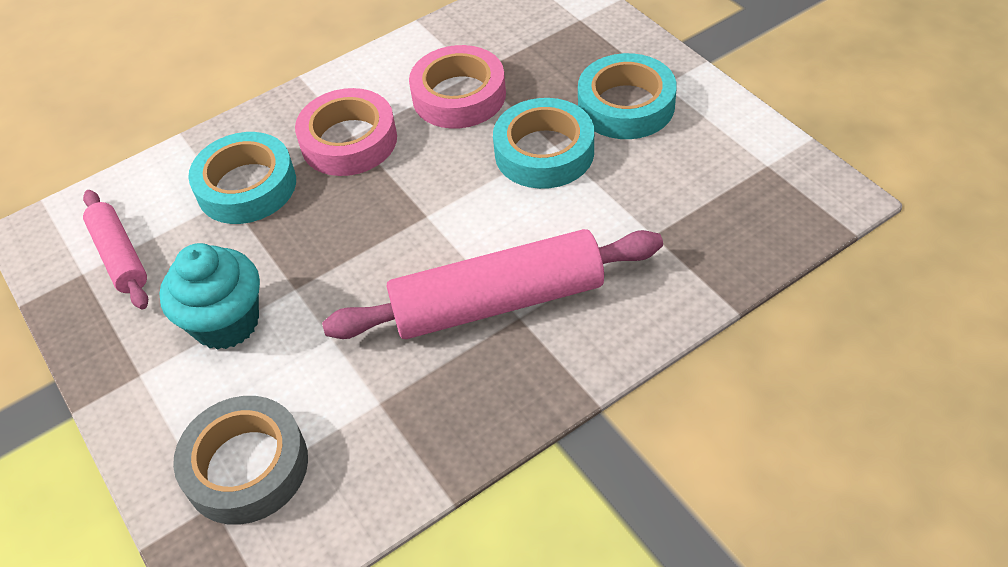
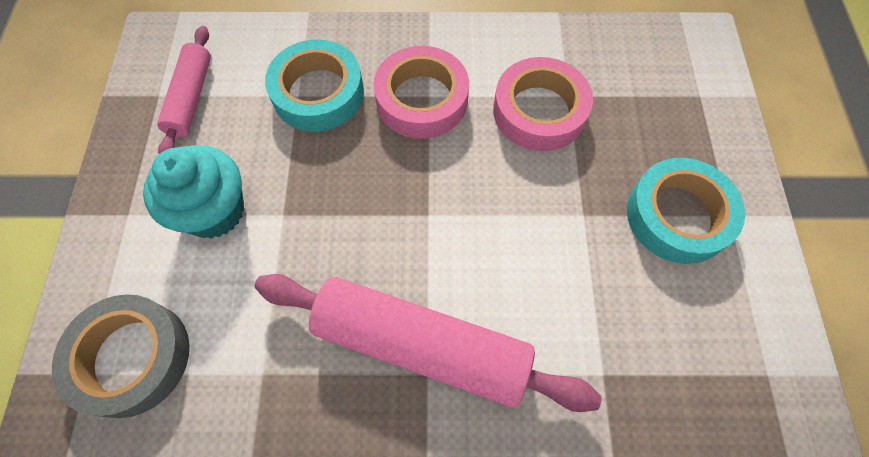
camera: 30 degrees right, 15 degrees up
turquoise tape [493,98,594,189] -> none

